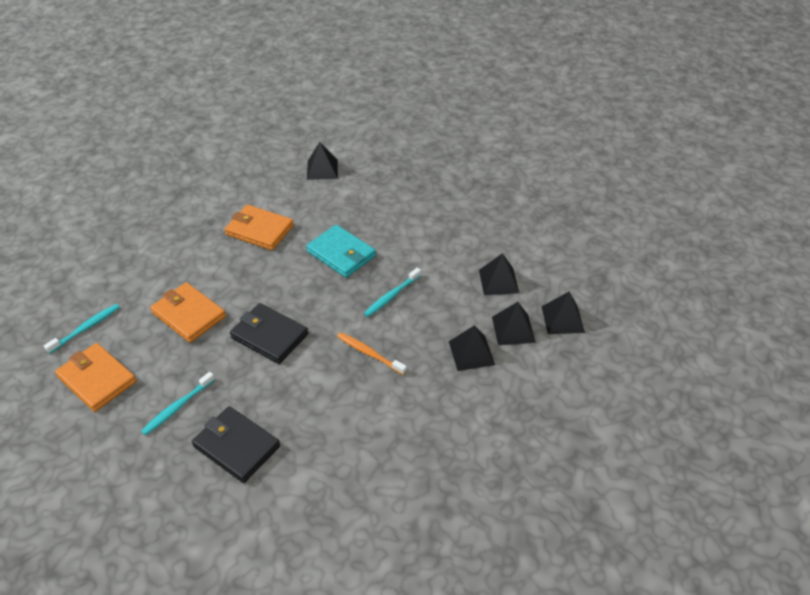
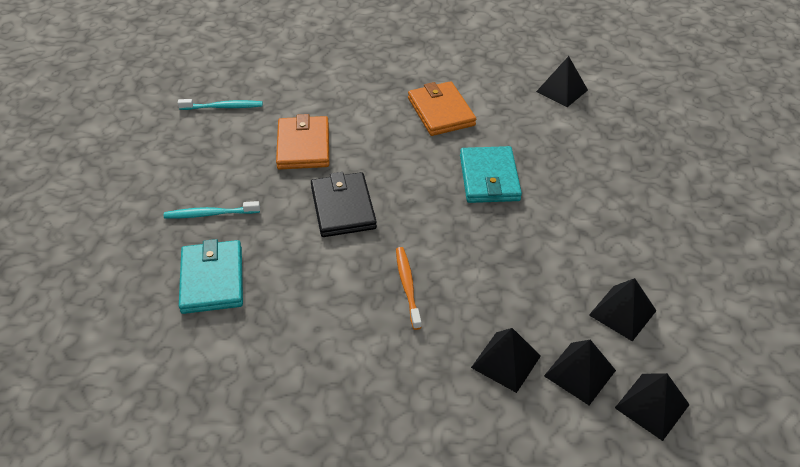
camera: 45 degrees right, 0 degrees up
orange wallet [55,343,137,412] -> none
black wallet [192,406,280,483] -> turquoise wallet [179,239,243,314]
turquoise toothbrush [364,268,421,317] -> none

